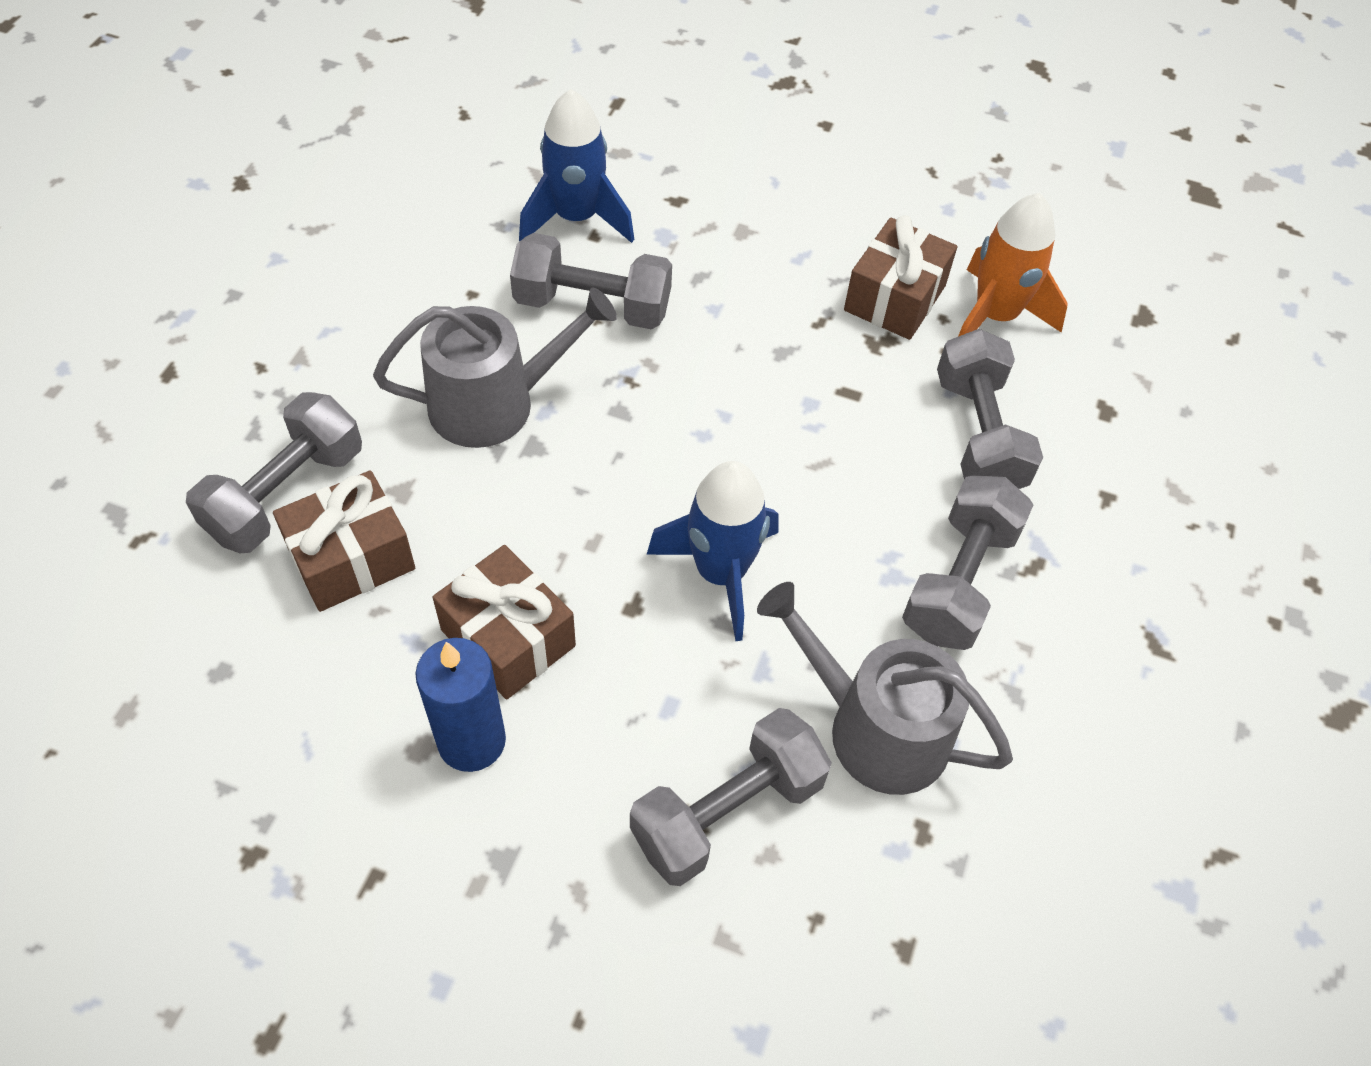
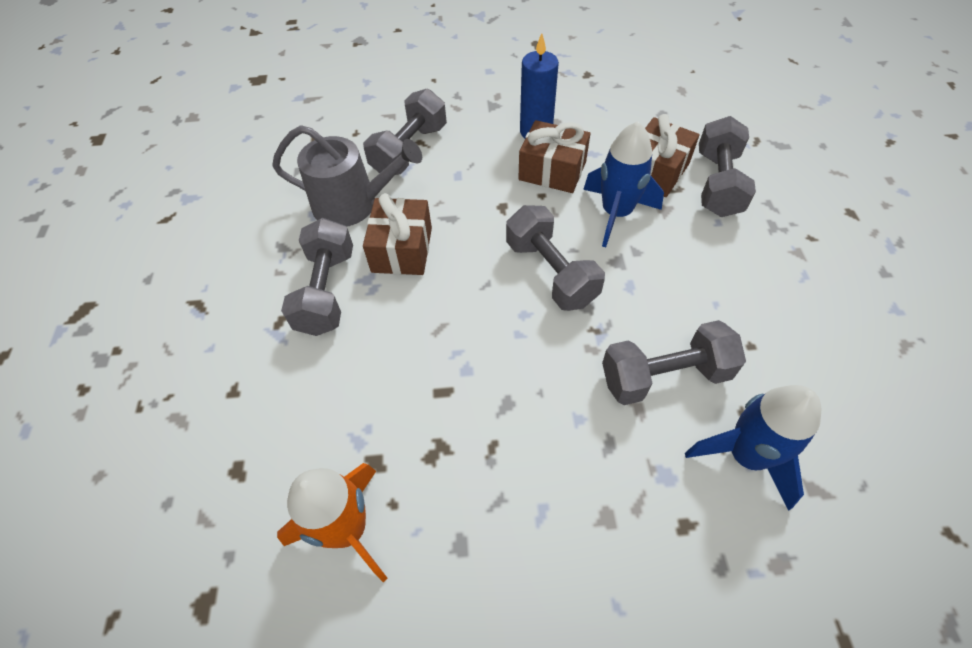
camera: 160 degrees right, 0 degrees up
grey watering can [373,288,617,448] -> none
blue rocket [646,461,779,641] -> blue rocket moved to [583,121,664,247]
brown gift [844,215,957,340] -> brown gift moved to [363,193,432,275]
grey dumbbell [937,329,1043,489] -> grey dumbbell moved to [506,205,605,311]

